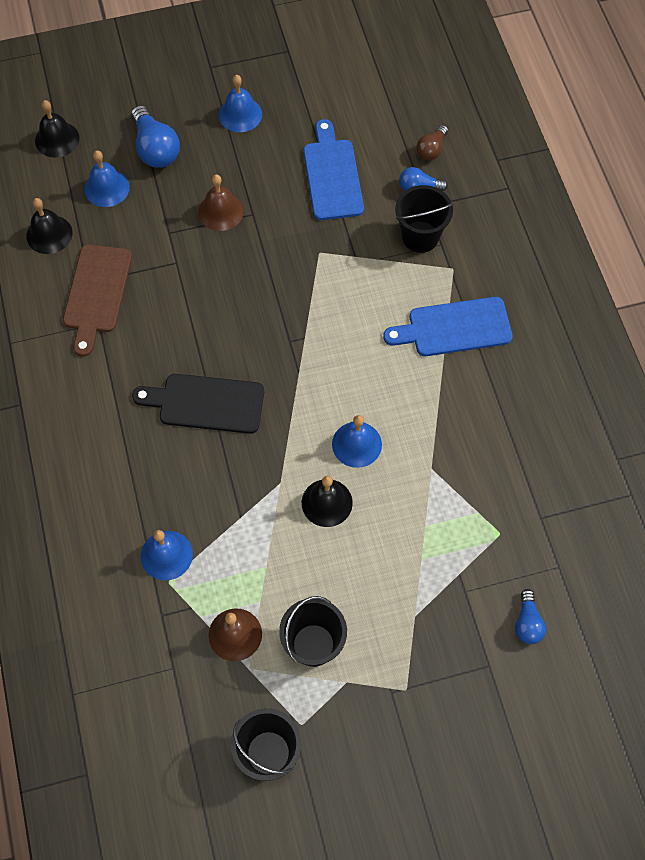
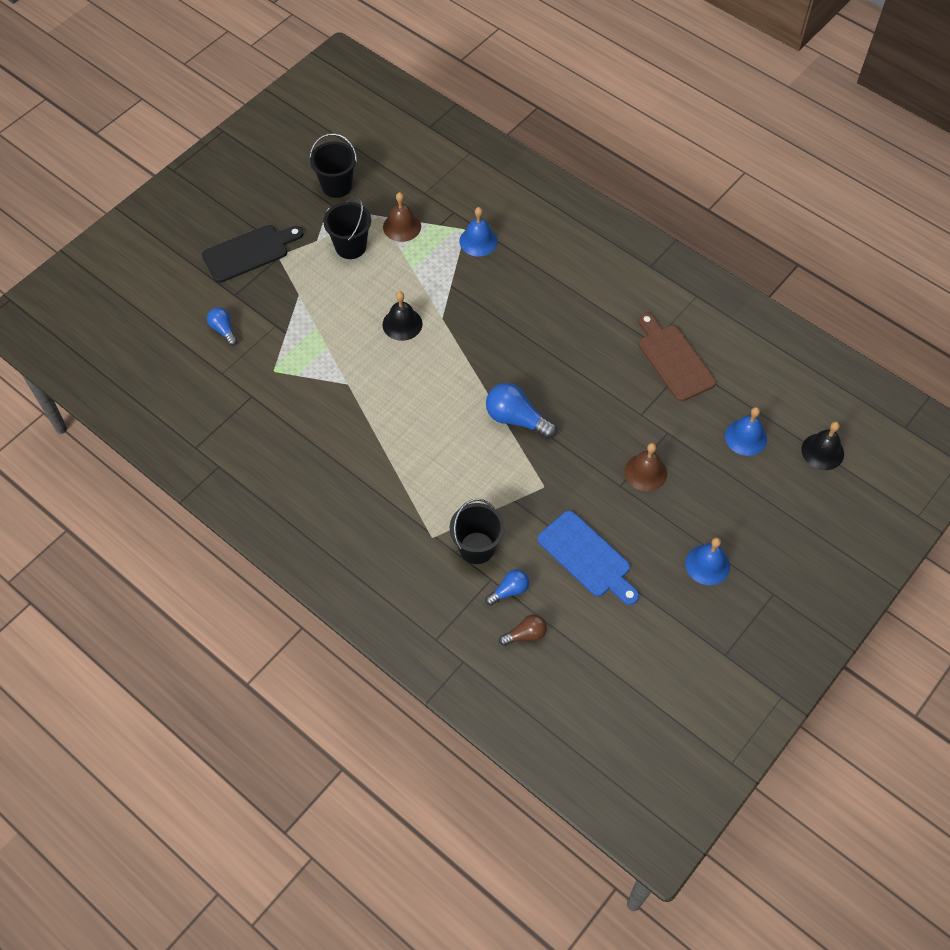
camera: 145 degrees right, 5 degrees down
black bell [26,198,73,254] -> none
blue light bulb [131,105,180,168] -> blue light bulb moved to [486,383,557,439]
black cutting board [132,374,264,434] -> black cutting board moved to [202,225,304,283]
blue bell [332,415,382,468] -> none
blue cutting board [383,297,512,356] -> none
brown light bulb [416,125,448,160] -> brown light bulb turned 75 degrees clockwise [499,614,547,646]

